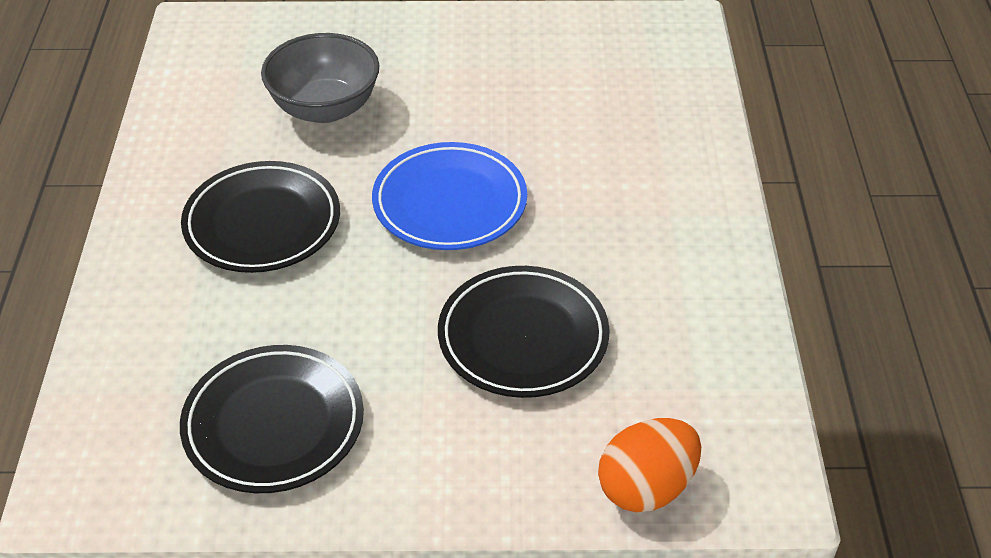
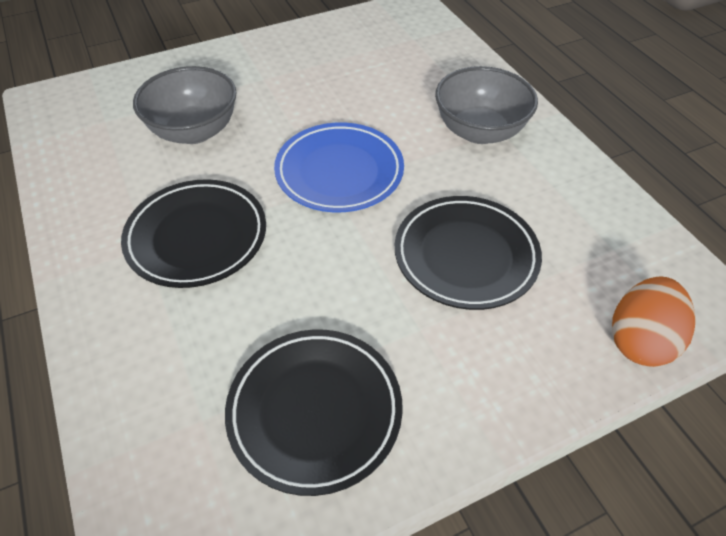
camera: 25 degrees left, 5 degrees up
none -> grey bowl [435,66,538,144]

